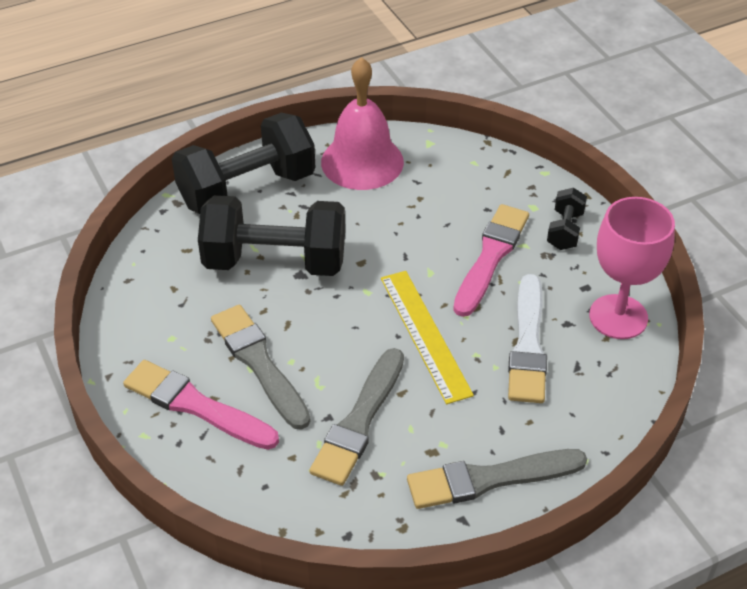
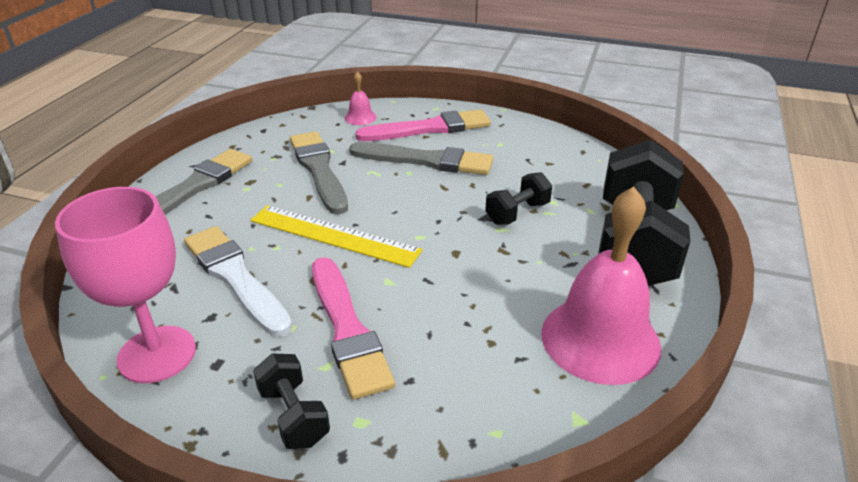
camera: 135 degrees right, 10 degrees down
black dumbbell [198,195,345,276] -> black dumbbell [485,172,552,225], size x0.46
none -> pink bell [345,71,376,125]

